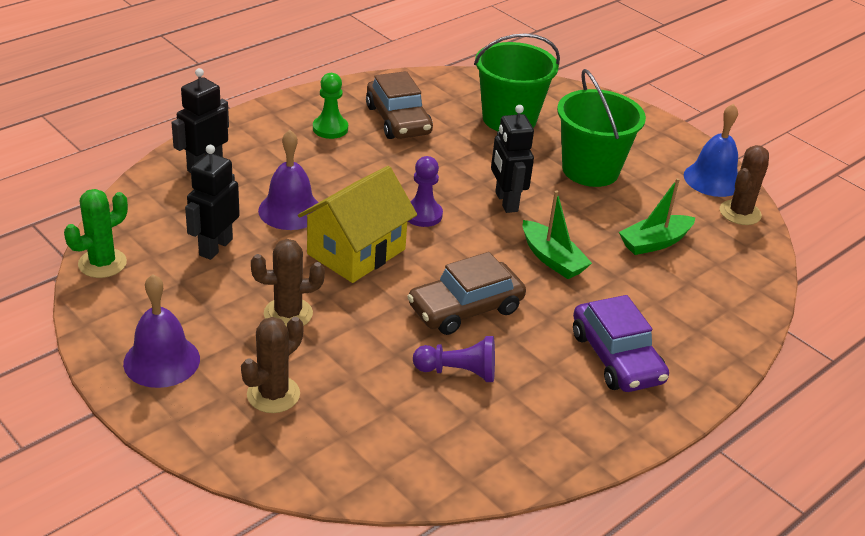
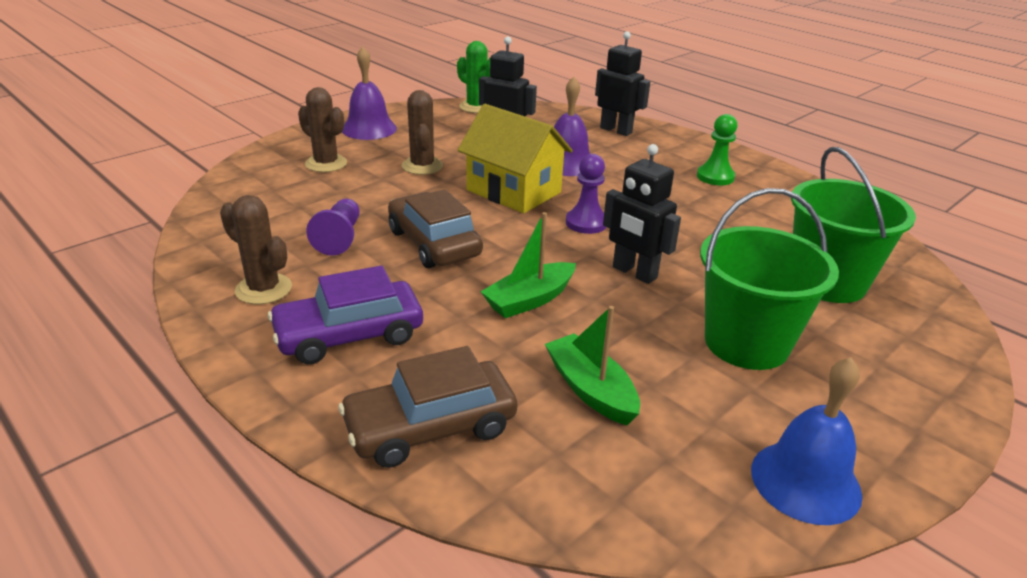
camera: 90 degrees right, 5 degrees down
brown car [366,71,433,139] -> brown car moved to [338,346,517,468]
black robot [491,105,534,213] -> black robot turned 120 degrees counterclockwise [603,144,681,284]
brown cactus [720,145,769,225] -> brown cactus moved to [220,195,292,304]

